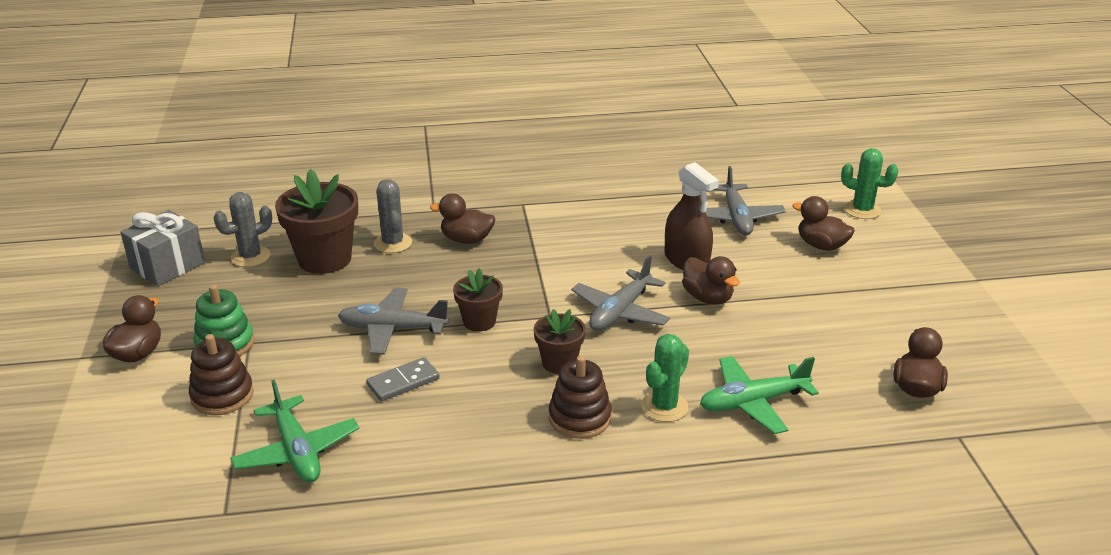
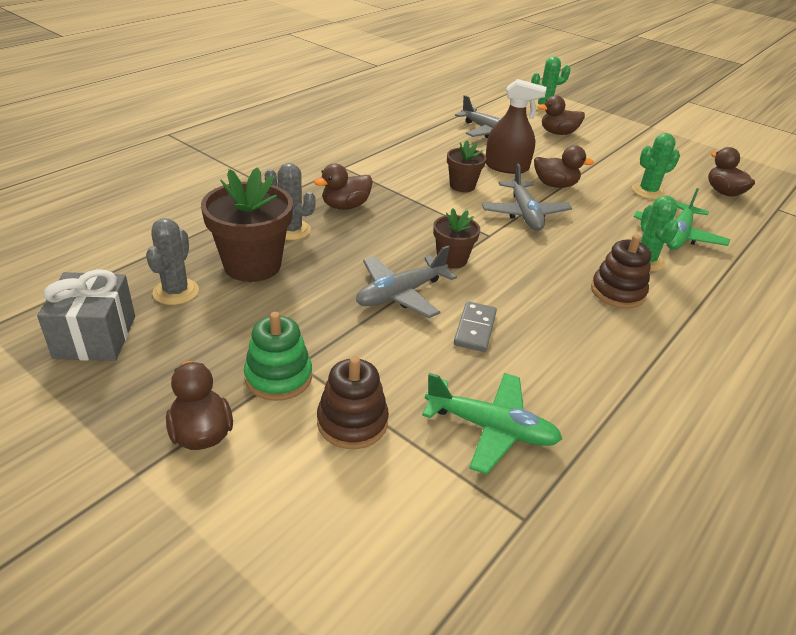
camera: 45 degrees left, 5 degrees up
brown flower pot [534,309,586,374] -> brown flower pot moved to [447,140,486,192]
none -> green cactus [632,133,680,199]

